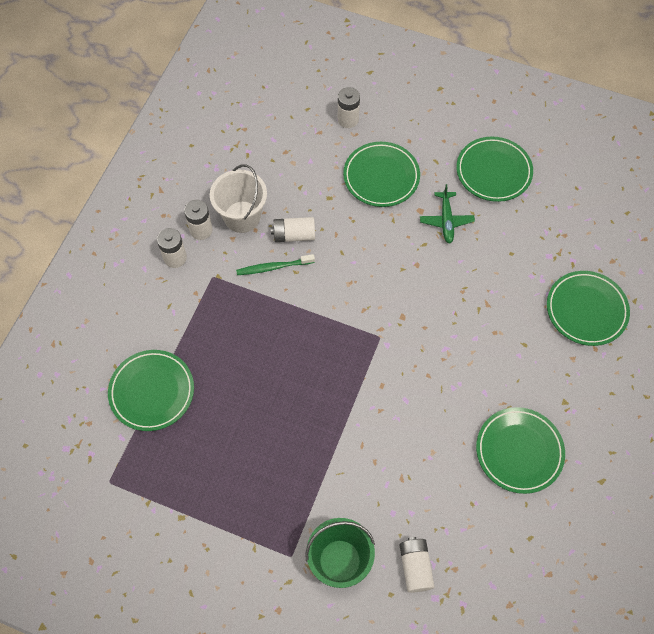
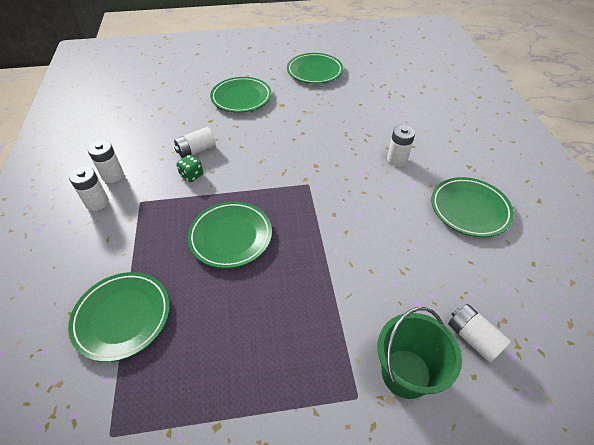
camera: 30 degrees left, 15 degrees down
white bucket [210,164,267,233] -> none
green toothbrush [236,254,315,275] -> green dice [176,155,203,182]
white battery [338,87,360,128] -> white battery moved to [387,125,415,167]
green plane [420,184,475,244] -> none
green plate [547,271,630,346] -> green plate moved to [188,201,272,268]

